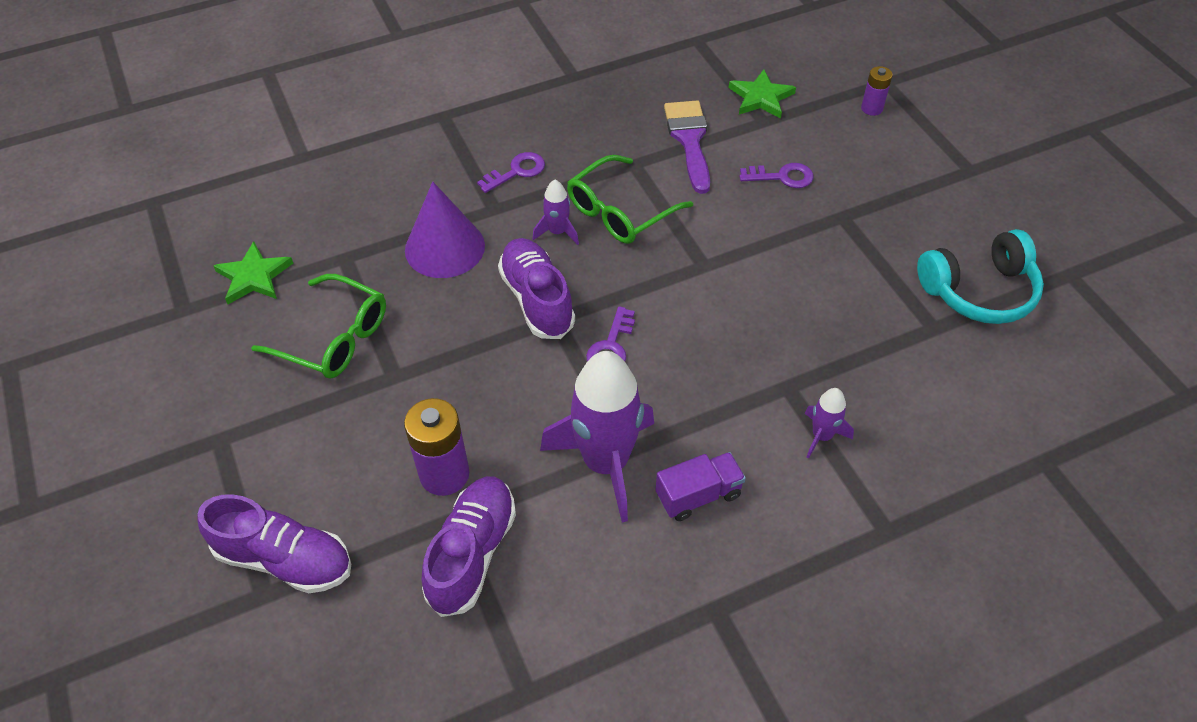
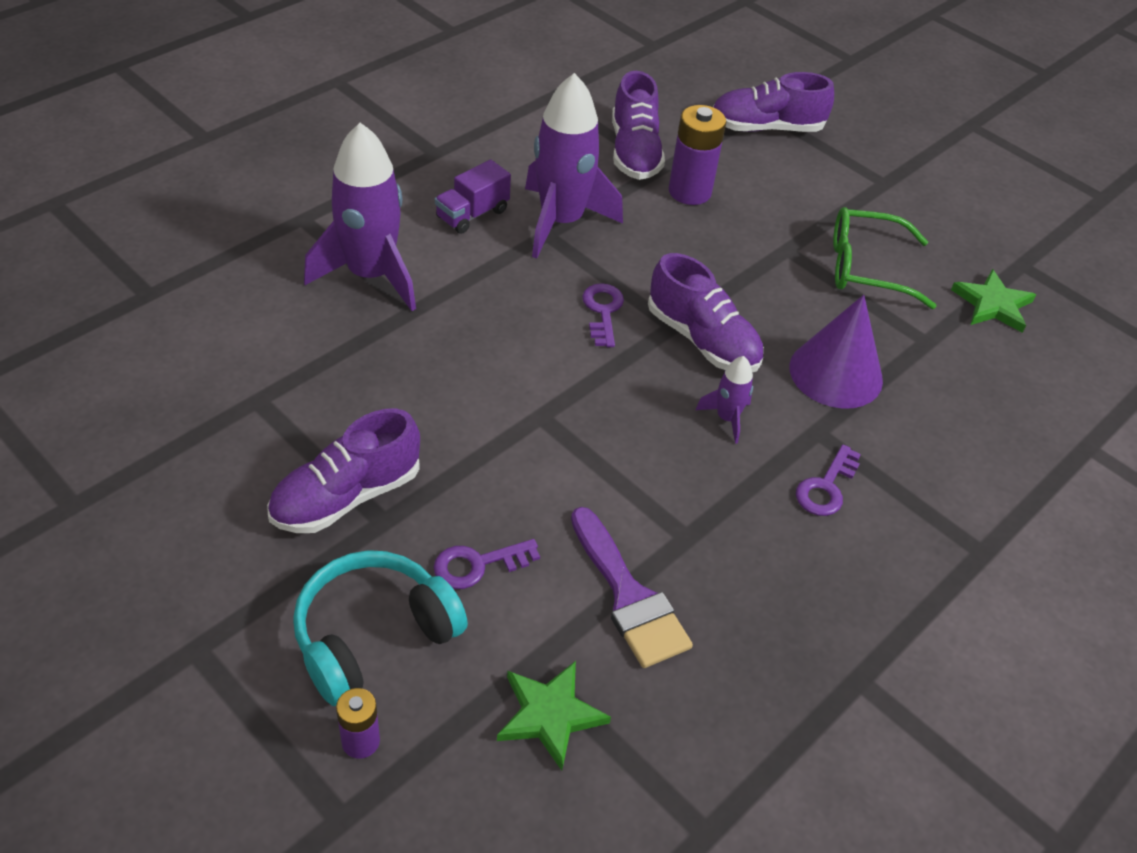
camera: 155 degrees right, 5 degrees down
green glasses [567,155,693,244] -> none
purple rocket [805,388,854,459] -> purple rocket [304,123,416,311], size x2.18
turquoise headphones [917,229,1044,324] -> turquoise headphones moved to [293,550,468,706]
none -> purple shoe [267,409,420,533]

